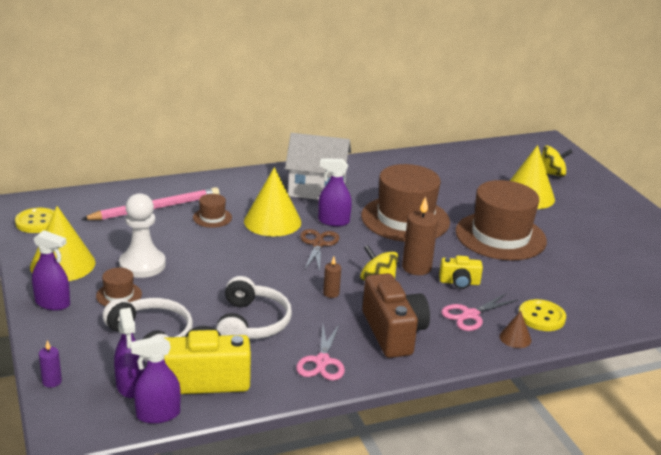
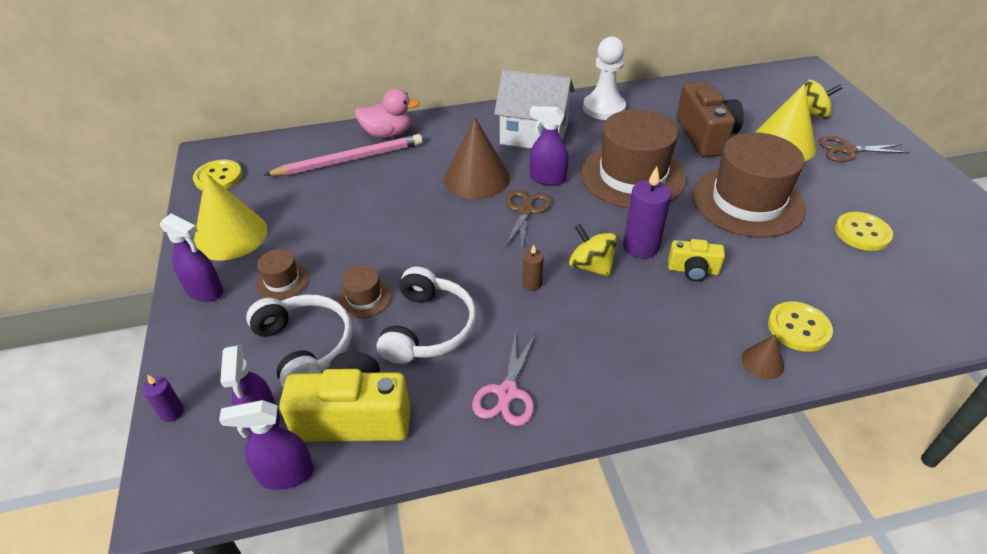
camera: 10 degrees right, 15 degrees up
white pawn [119,193,166,278] -> white pawn moved to [583,36,626,120]
brown hat [193,194,232,228] -> brown hat moved to [337,265,392,318]
yellow cone [244,167,301,237] -> brown cone [445,118,510,199]
brown camera [362,273,430,358] -> brown camera moved to [677,81,744,157]
brown candle [402,196,438,275] -> purple candle [623,167,671,259]
pink scissors [441,293,518,331] -> none
none -> pink duck [355,88,420,138]
none -> brown scissors [818,136,909,162]
none -> yellow button [835,212,893,251]

